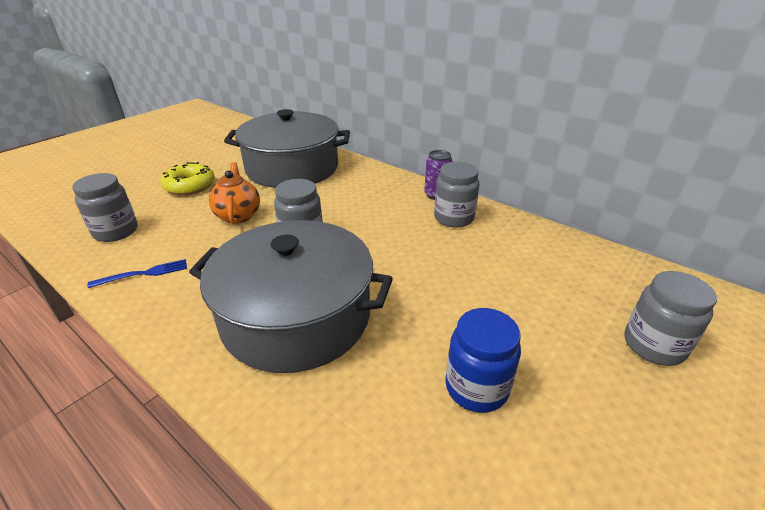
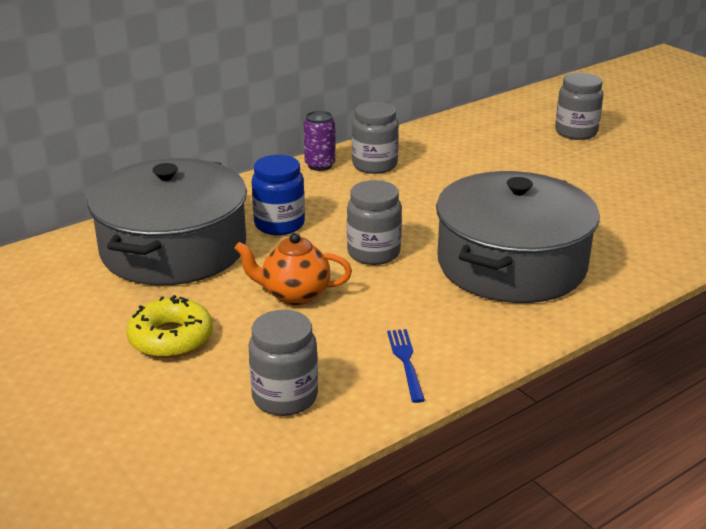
camera: 75 degrees left, 5 degrees down
blue jar [445,308,521,413] -> blue jar moved to [252,155,305,235]

